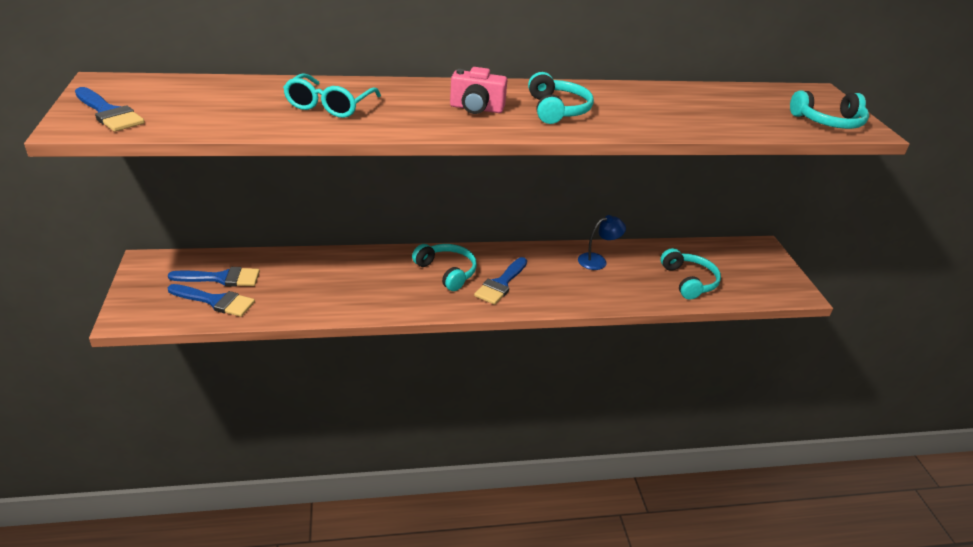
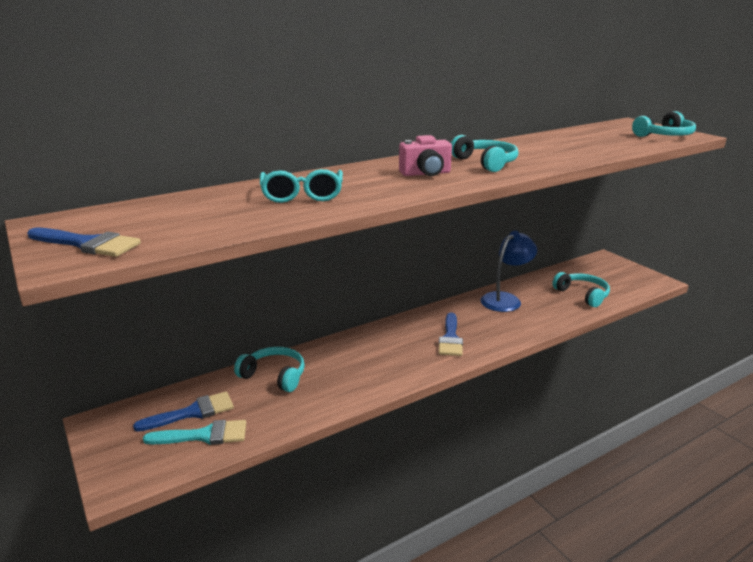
camera: 20 degrees left, 10 degrees down
blue brush [167,284,255,317] -> turquoise brush [143,420,246,445]
turquoise headphones [412,244,477,291] -> turquoise headphones moved to [234,347,305,392]
blue lamp [578,215,626,270] -> blue lamp [480,231,537,312], size x1.55

